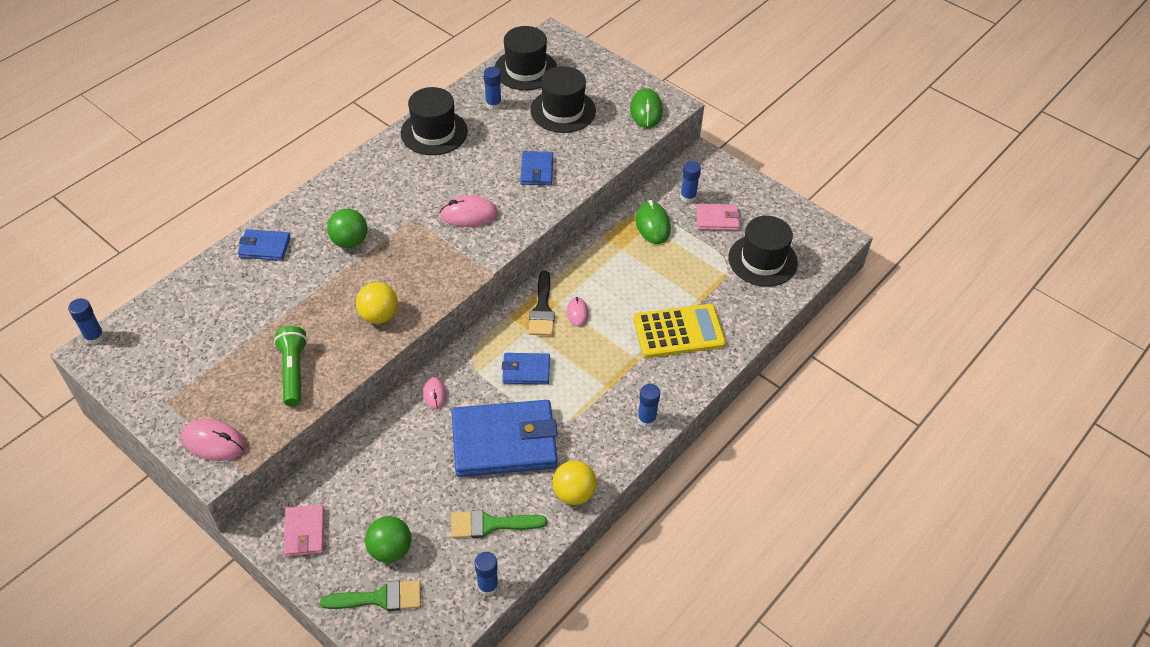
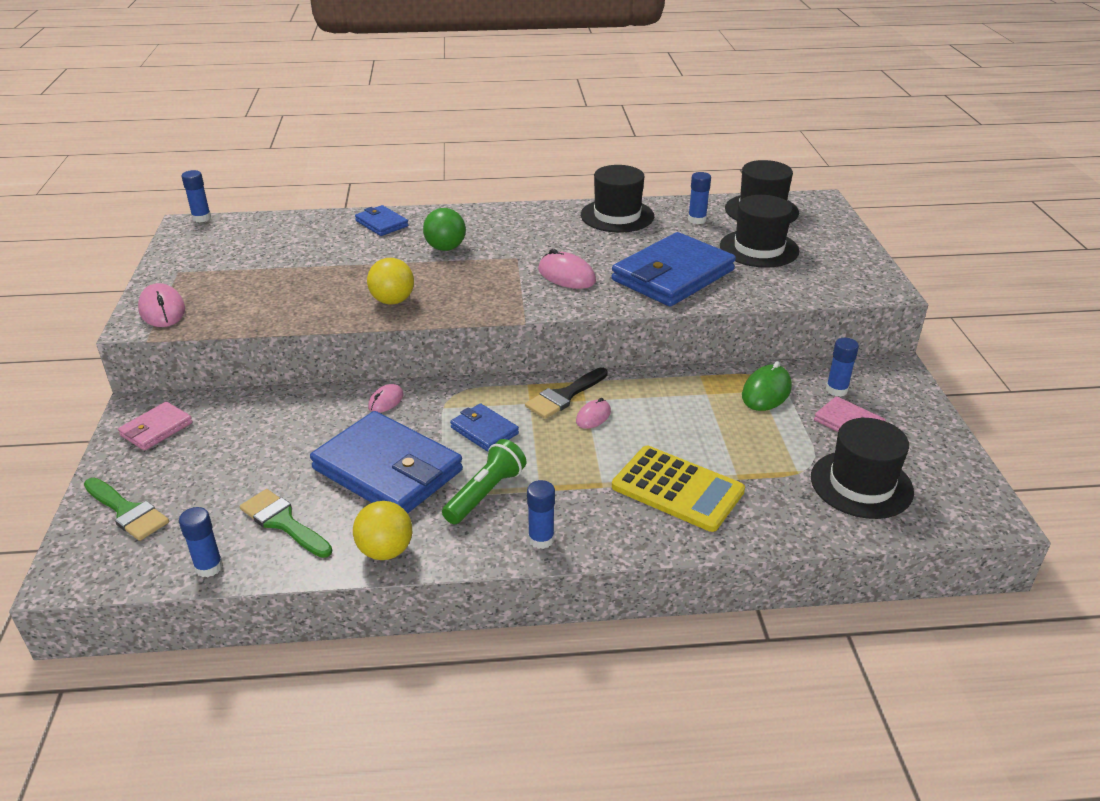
camera: 45 degrees right, 15 degrees down
green flashlight [274,326,308,406] -> green flashlight moved to [442,439,526,524]
green ball [365,516,411,563] -> none
blue wallet [520,151,553,185] -> blue wallet [612,232,736,307], size x2.07
green mouse [630,88,663,128] -> none

